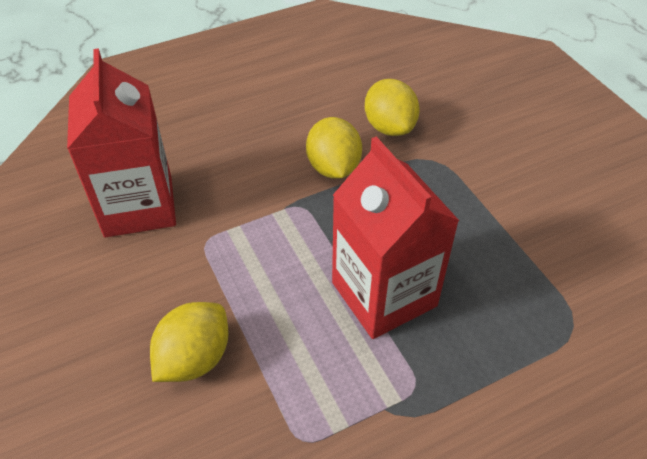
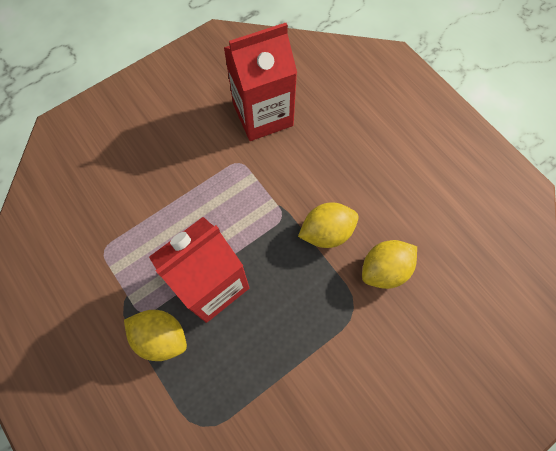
camera: 80 degrees right, 20 degrees up
yellow lemon [150,302,229,382] -> yellow lemon moved to [124,310,187,361]

